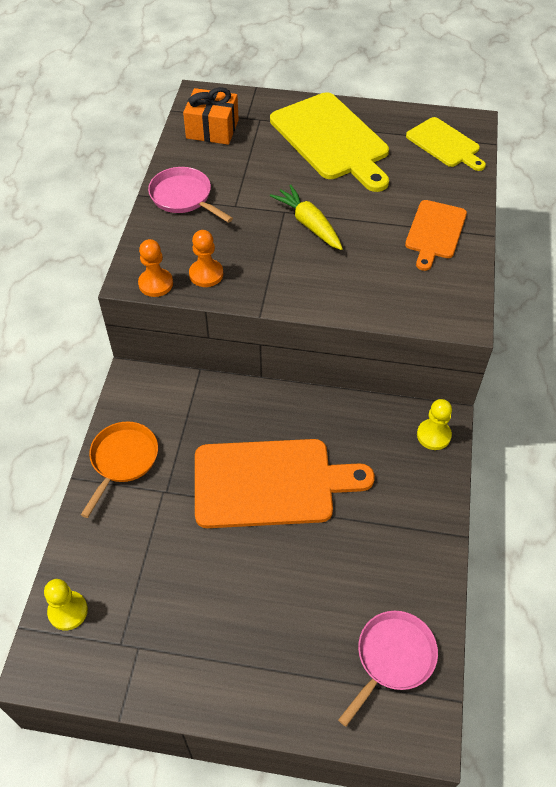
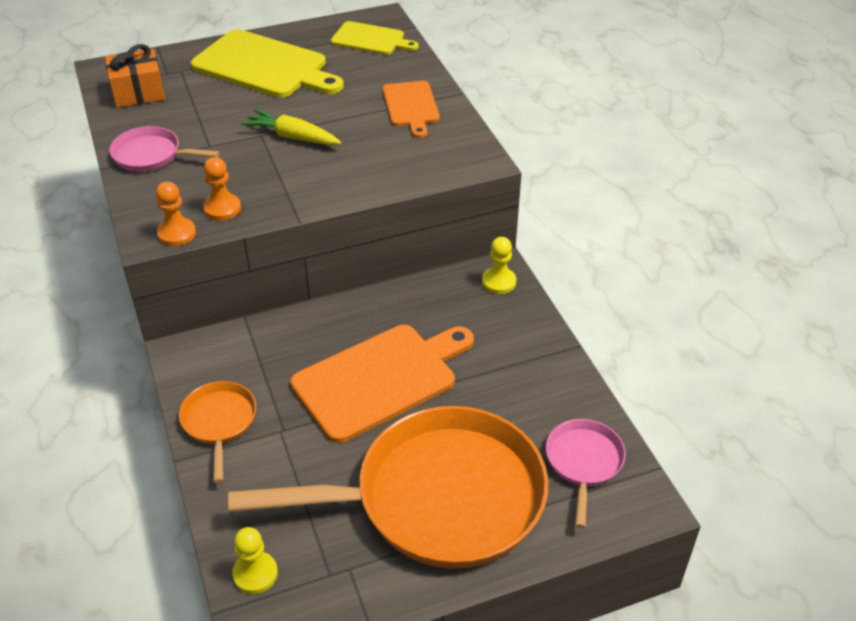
camera: 30 degrees left, 10 degrees down
none -> orange pan [228,406,548,569]

